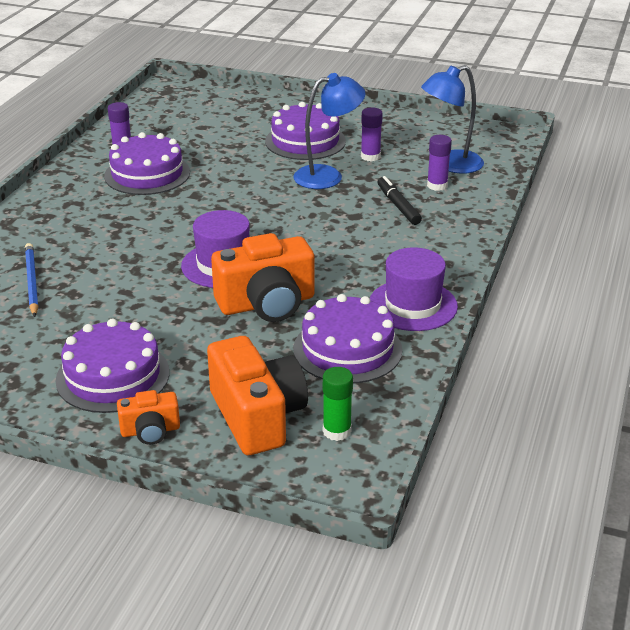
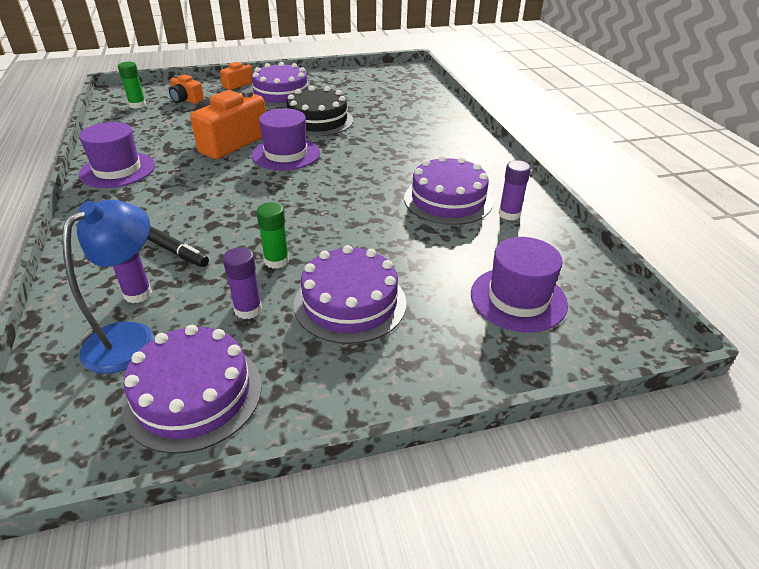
camera: 145 degrees right, 5 degrees up
blue pencil [25,243,39,317] -> none
orange camera [207,336,308,455] -> orange camera [169,74,204,104], size x0.52
blue lamp [293,73,366,189] -> green glue stick [256,202,289,269]
purple cake [293,294,402,383] -> purple cake moved to [122,325,262,454]
none -> black cake [286,86,353,137]
none -> purple hat [471,237,568,332]

